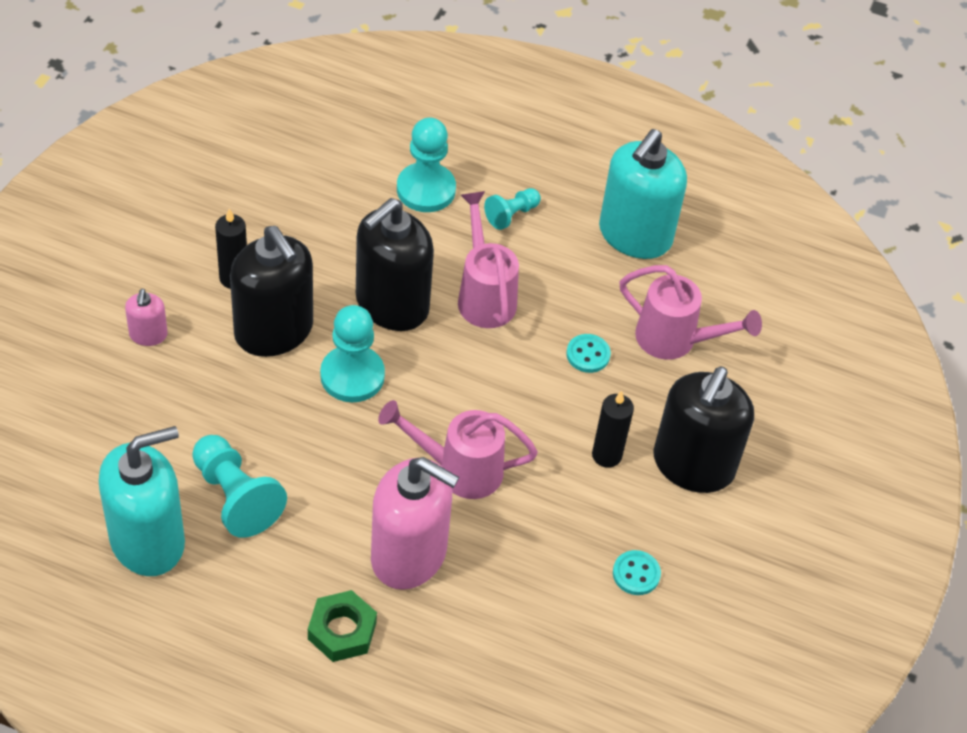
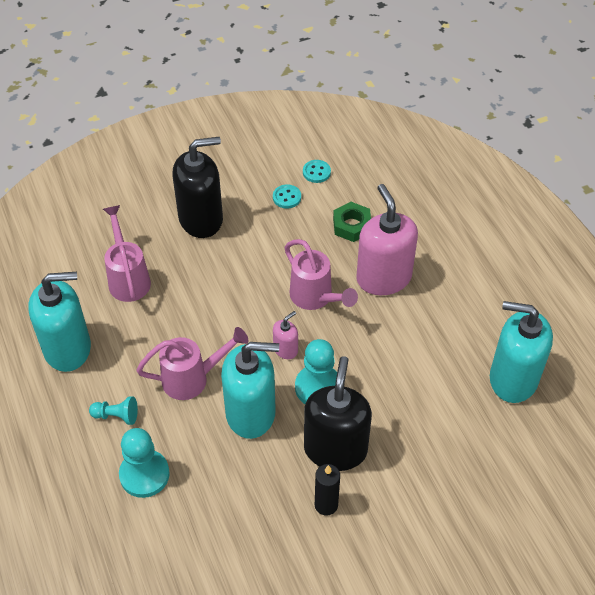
camera: 130 degrees left, 0 degrees up
pink soap dispenser [125,289,168,346] -> pink soap dispenser moved to [273,311,298,359]
turquoise pawn [192,435,287,538] -> none
green nut [308,590,377,662] -> green nut moved to [333,202,371,242]
black soap dispenser [356,198,434,331] -> turquoise soap dispenser [221,342,279,439]
pink watering can [458,191,519,328] -> pink watering can turned 135 degrees counterclockwise [137,327,249,400]
turquoise button [566,334,611,373] -> turquoise button moved to [303,160,331,183]
black candle [592,391,634,468] -> none

